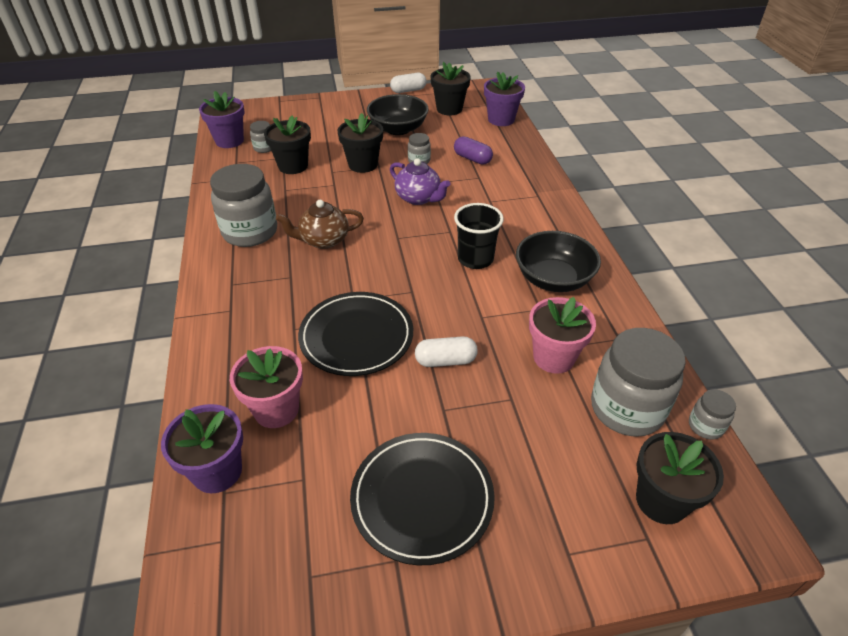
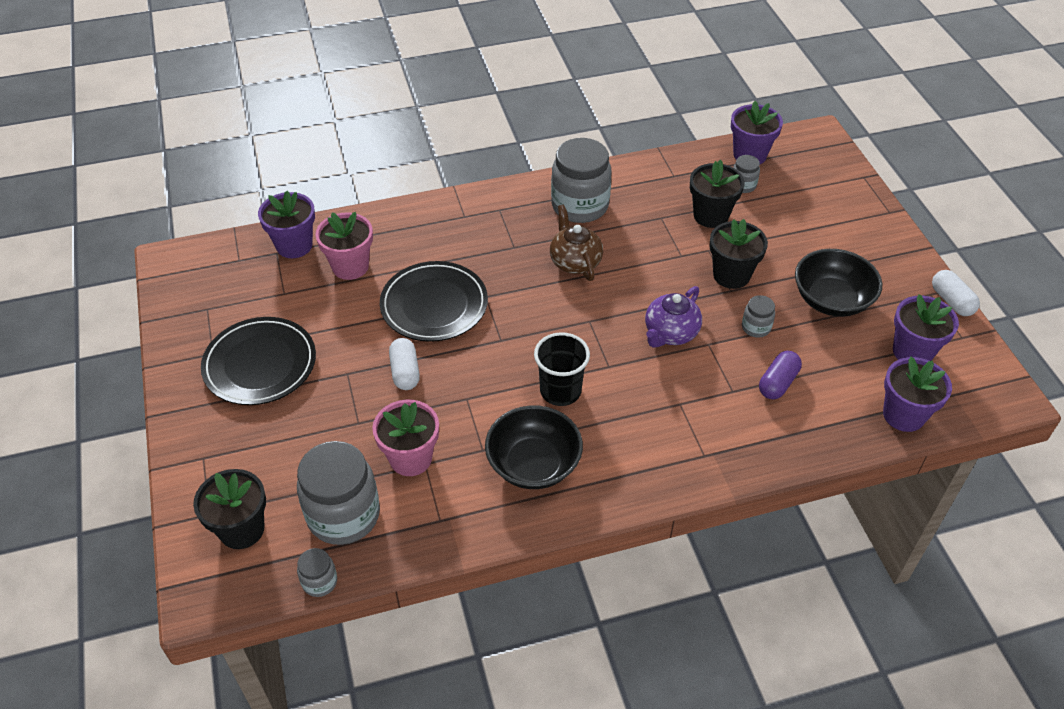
camera: 85 degrees right, 5 degrees up
black flower pot [431,62,471,115] -> purple flower pot [893,294,959,361]

